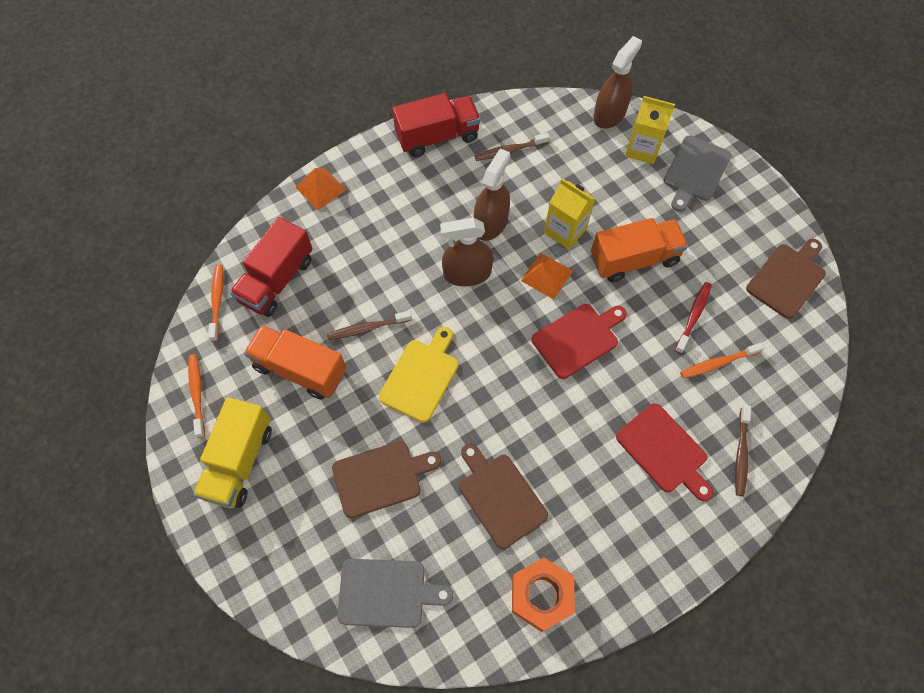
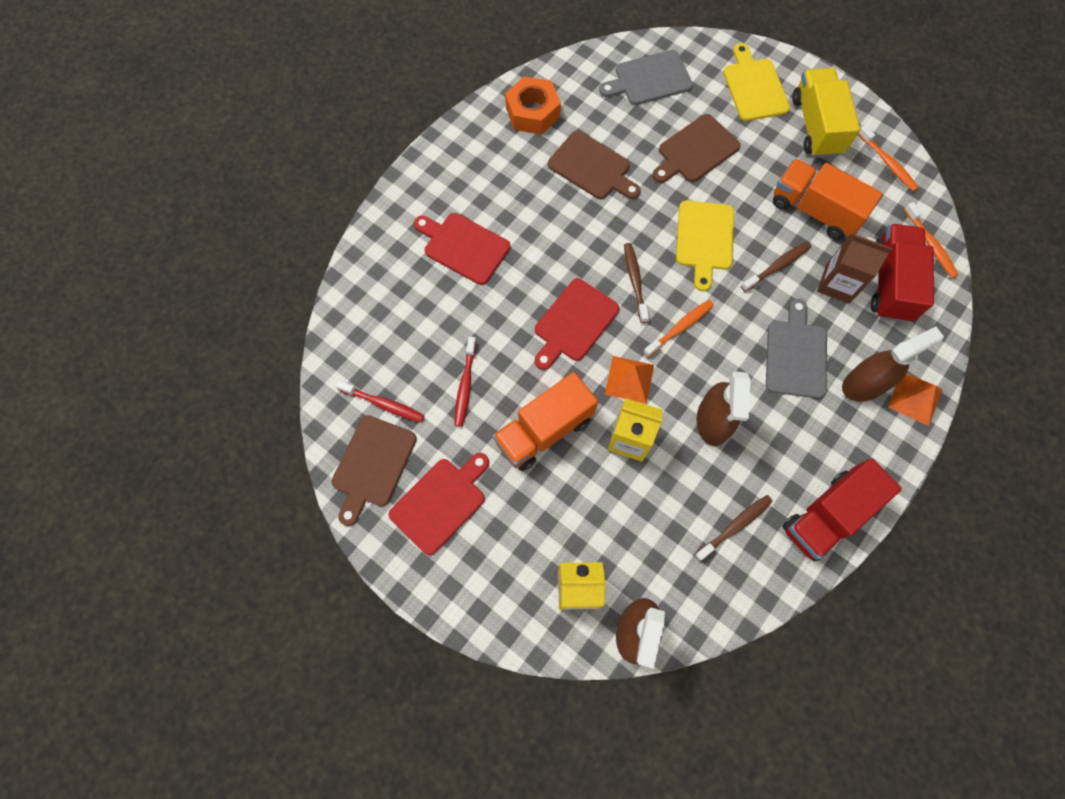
camera: 160 degrees right, 5 degrees up
orange truck [244,325,346,399] -> orange truck turned 150 degrees counterclockwise [773,159,883,240]
brown spray bottle [440,218,493,286] -> brown spray bottle moved to [842,327,944,402]
grey cutting board [664,136,731,212] -> grey cutting board moved to [766,299,827,398]
orange toothbrush [680,343,765,378] -> orange toothbrush moved to [643,300,714,357]
brown toothbrush [735,405,751,496] -> brown toothbrush moved to [624,243,649,323]
none -> red toothbrush [336,380,425,422]
none -> red cutting board [388,453,489,555]
none -> yellow cutting board [723,43,790,121]
none -> brown carton [817,234,892,304]

